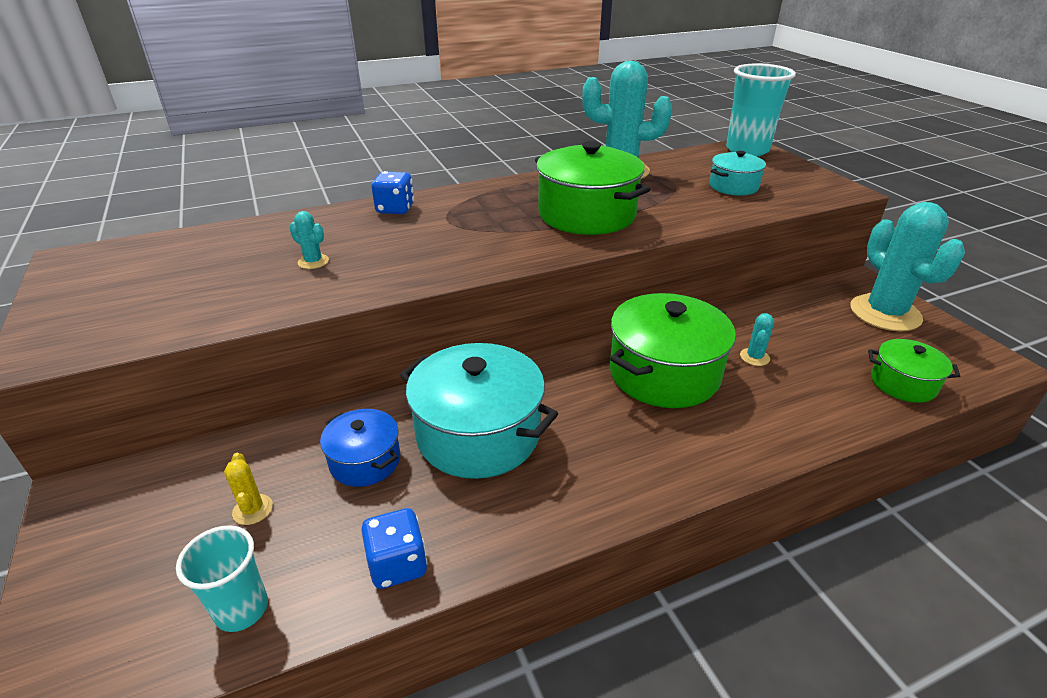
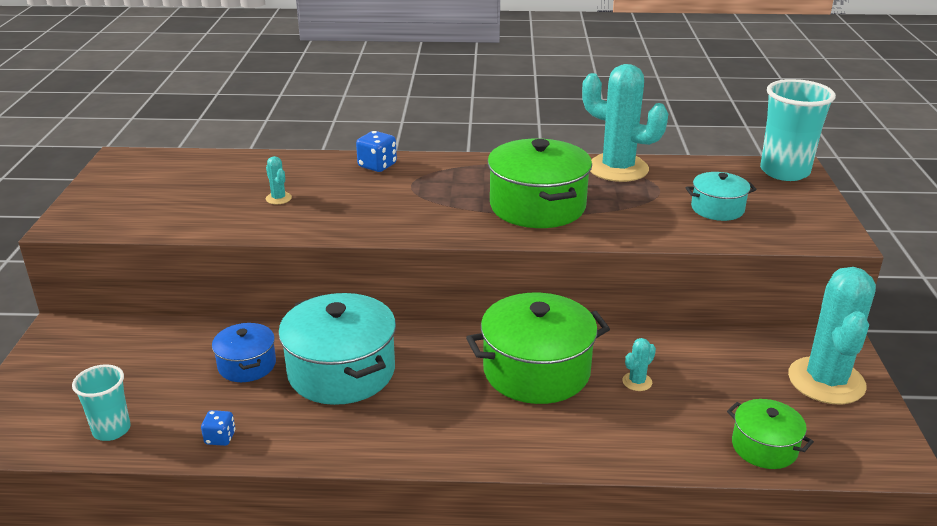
camera: 25 degrees right, 5 degrees down
yellow cactus [224,453,273,525] -> none
blue dice [361,508,427,589] -> blue dice [201,410,235,446], size x0.64

